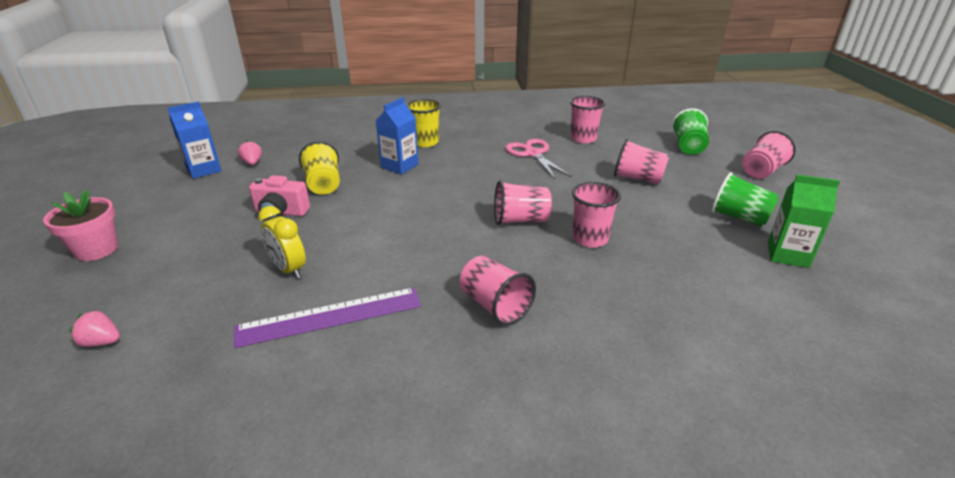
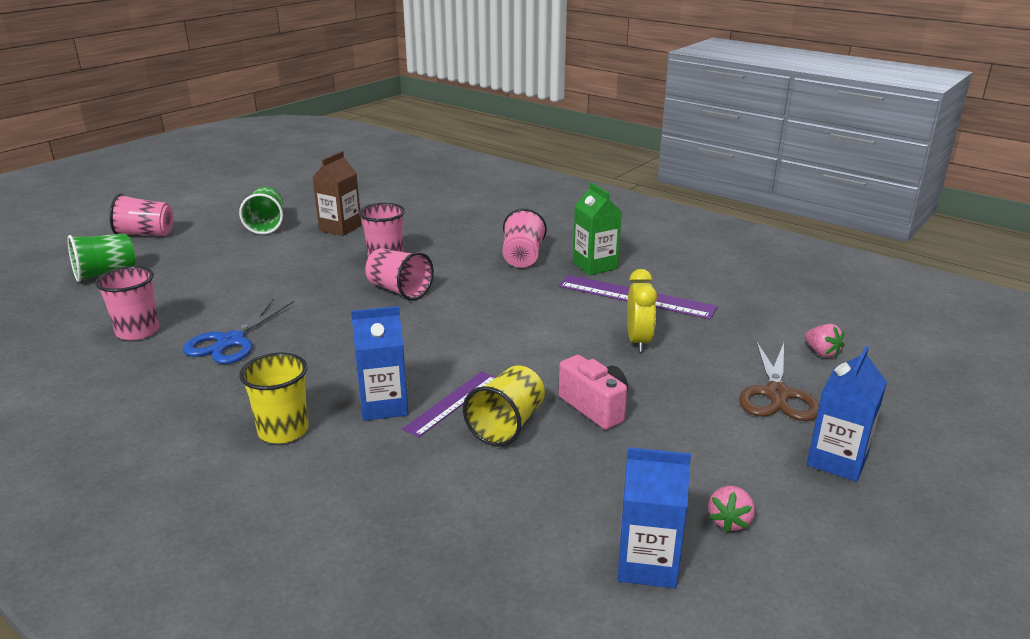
camera: 135 degrees left, 5 degrees down
pink flower pot [43,190,118,261] -> blue carton [807,346,887,482]
pink strawberry [238,140,262,165] -> pink strawberry moved to [708,486,755,533]
pink scissors [505,139,572,179] -> blue scissors [183,298,294,364]
pink cup [614,139,669,184] -> none
green carton [767,175,840,268] -> green carton moved to [573,182,622,275]
none -> brown carton [312,151,362,236]
none -> purple ruler [402,371,496,437]
none -> brown scissors [739,341,819,421]

